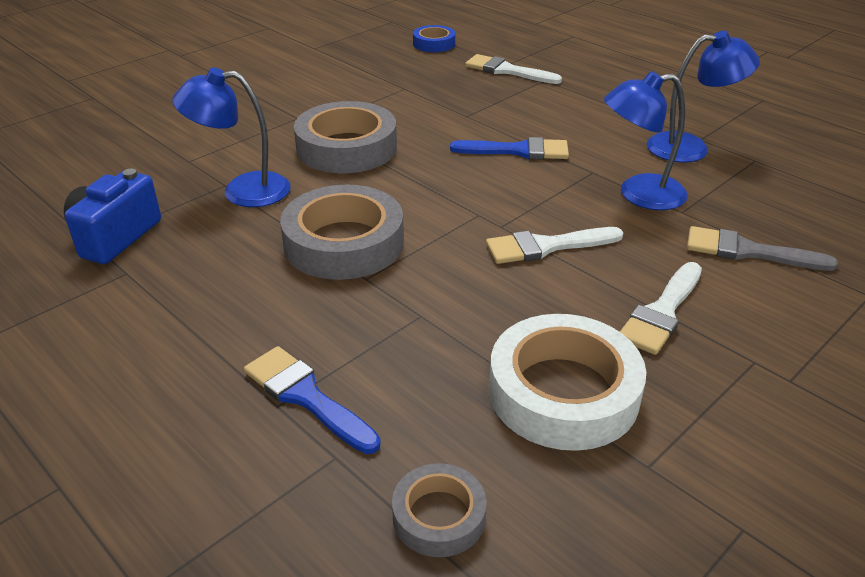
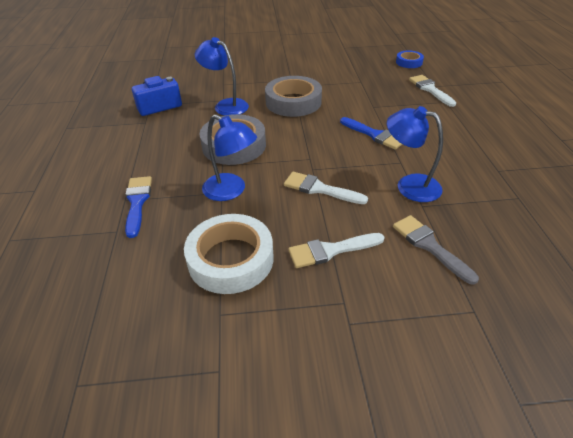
camera: 40 degrees right, 5 degrees up
grey tape [392,463,487,557] -> none
blue lamp [647,31,760,163] -> blue lamp moved to [202,114,257,201]

